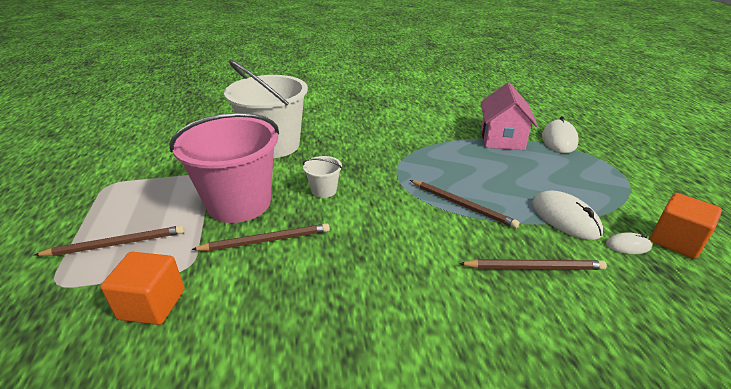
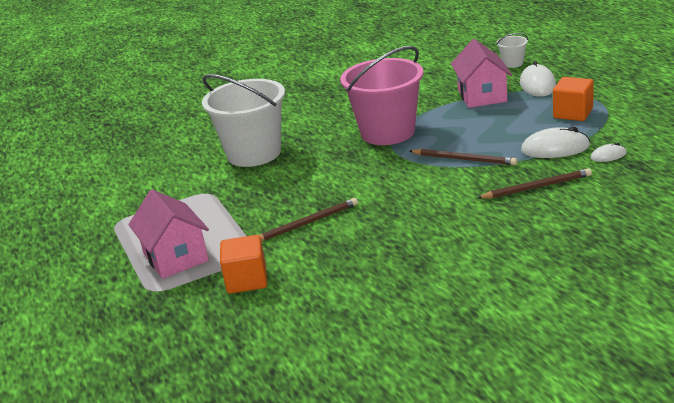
camera: 10 degrees left, 5 degrees down
brown pencil [34,225,184,256] -> pink house [128,189,209,279]
pink bucket [169,113,279,223] -> pink bucket moved to [340,46,423,145]
white bucket [303,156,342,198] -> white bucket moved to [496,33,528,68]
white mouse [532,191,603,240] -> white mouse turned 45 degrees counterclockwise [521,126,590,158]
orange cube [650,193,722,259] -> orange cube moved to [553,77,594,121]

